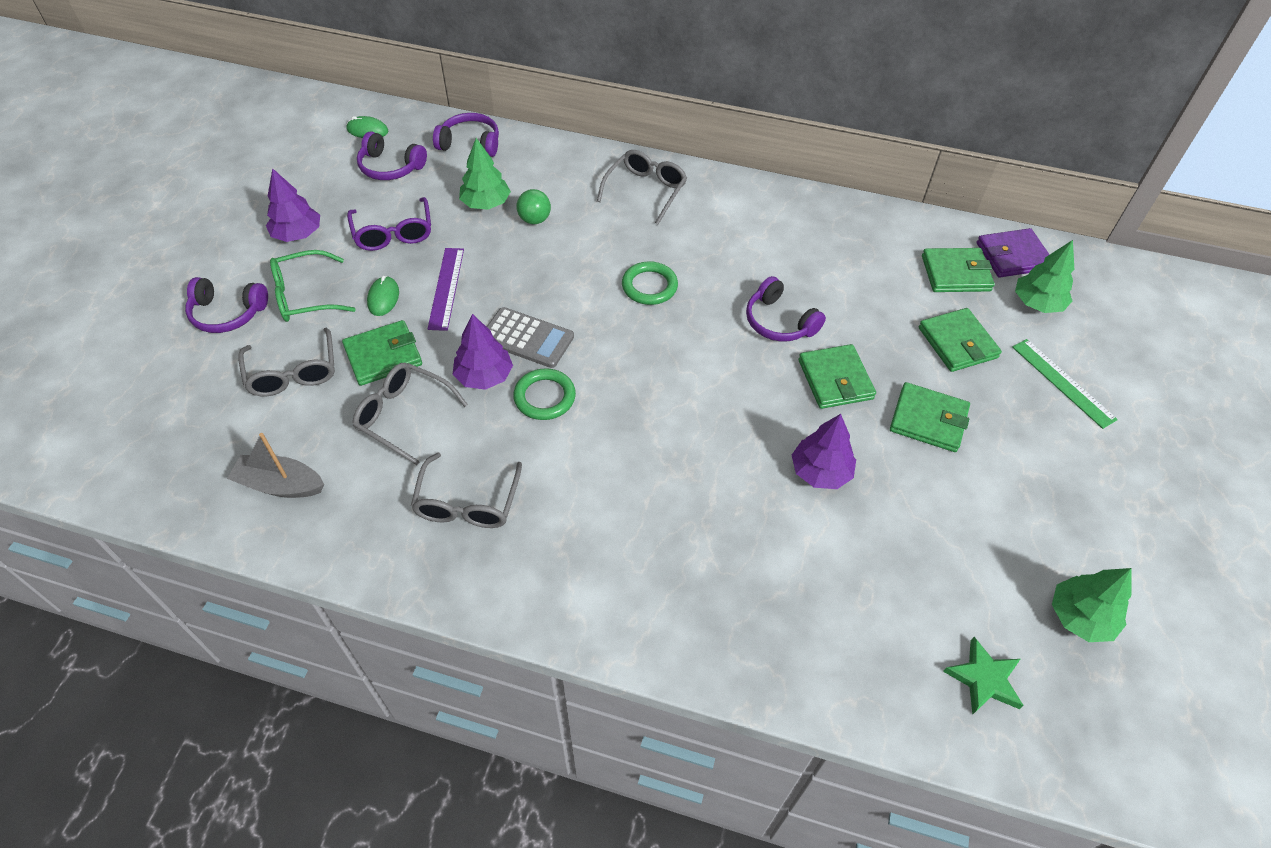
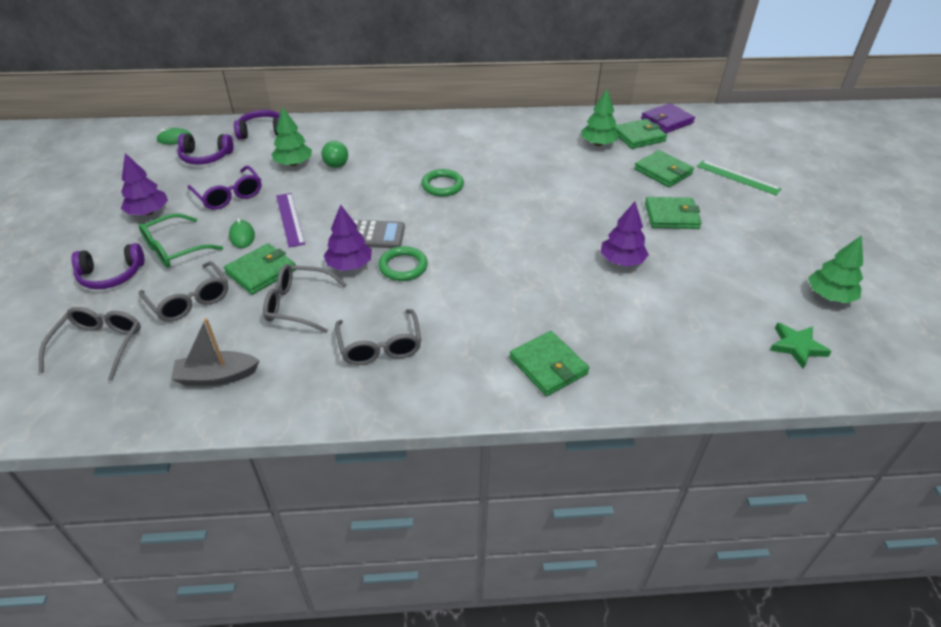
camera: 20 degrees left, 10 degrees down
grey glasses [597,150,687,224] -> grey glasses moved to [39,307,141,381]
purple headphones [746,276,826,342] -> none
green wallet [798,344,876,409] -> green wallet moved to [510,331,589,396]
green tree [1015,240,1074,313] -> green tree moved to [581,89,619,146]

